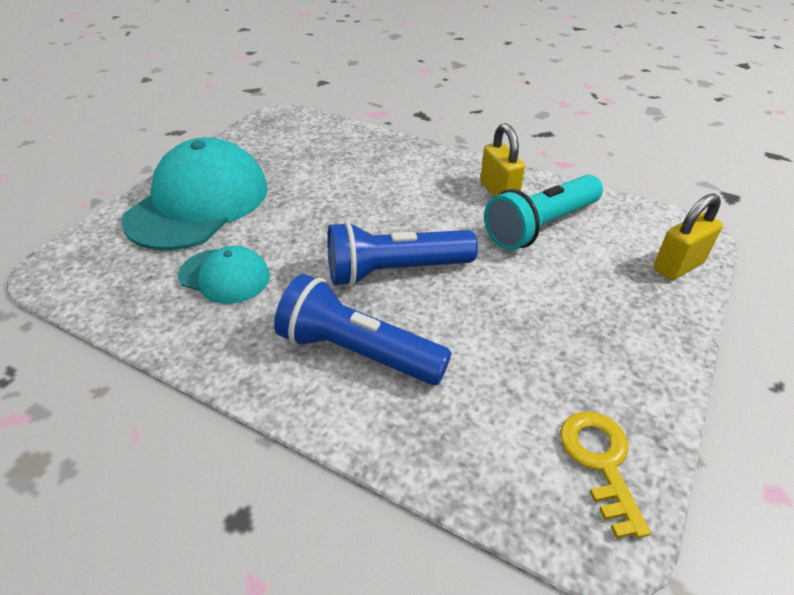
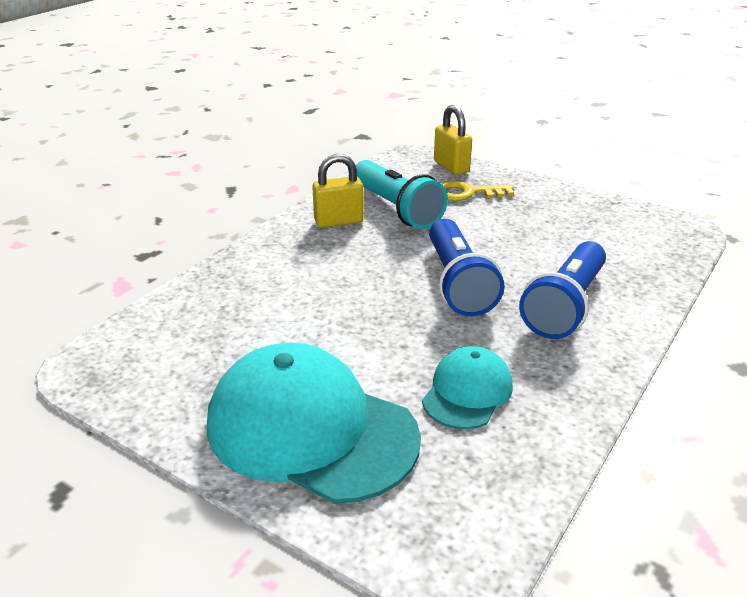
camera: 85 degrees left, 10 degrees down
yellow key [560,411,651,539] -> yellow key moved to [441,181,514,201]

